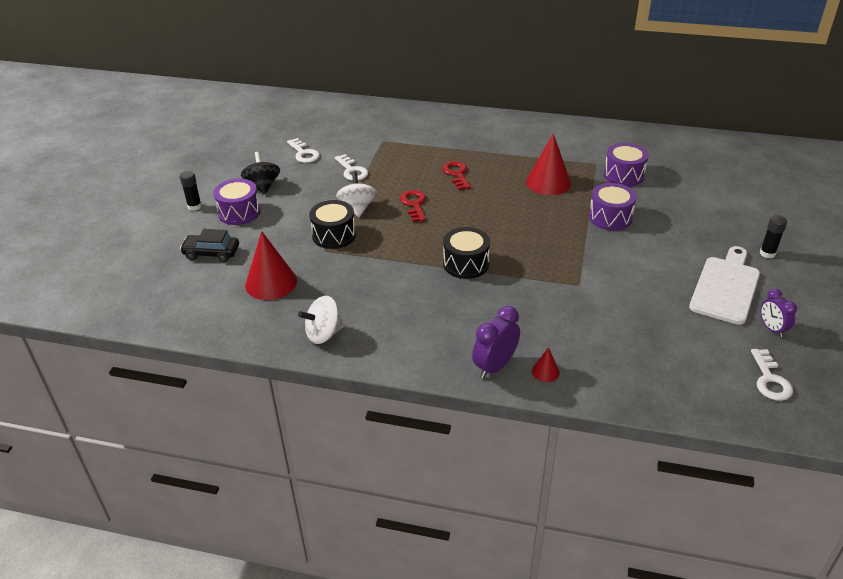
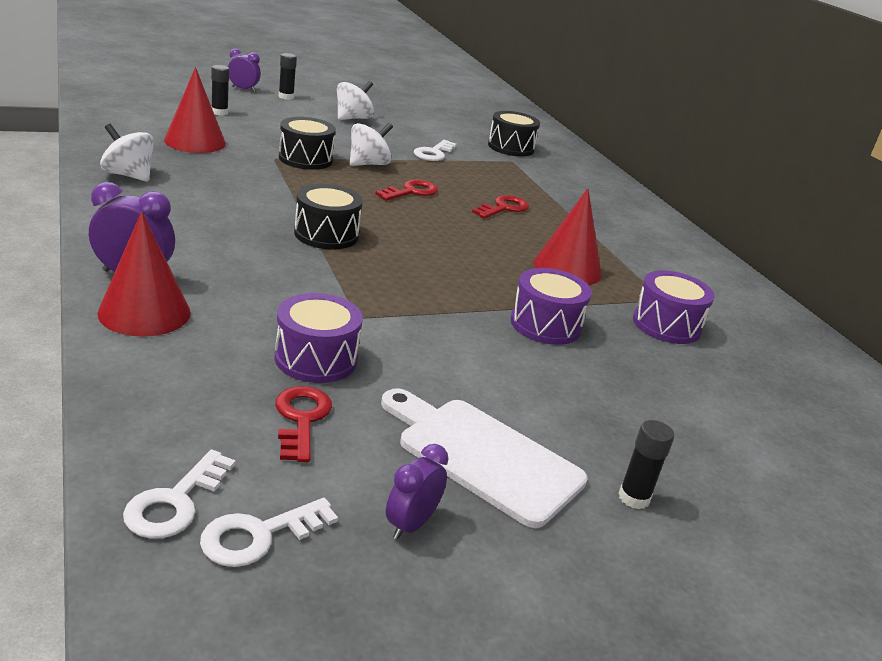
camera: 50 degrees right, 10 degrees down
black car [180,229,239,262] -> black glue stick [211,65,230,115]
purple drum [213,179,261,225] -> purple drum moved to [275,293,363,383]
black spinning top [241,152,280,195] -> white spinning top [337,81,374,120]
white key [287,138,320,163] -> white key moved to [123,450,236,539]
red cone [532,347,560,382] -> red cone [97,211,191,337], size x2.12
white cutting board [689,246,760,325] -> white cutting board turned 135 degrees counterclockwise [381,388,587,528]
none -> purple clock [228,49,261,92]
none -> red key [275,386,332,462]
none -> black drum [488,111,540,157]

